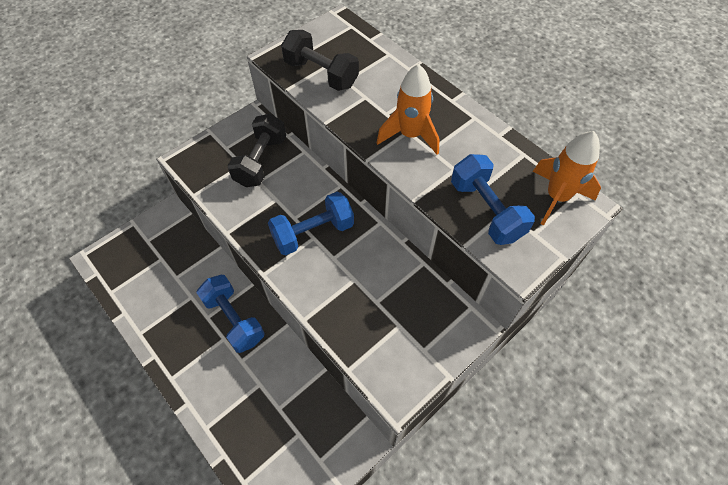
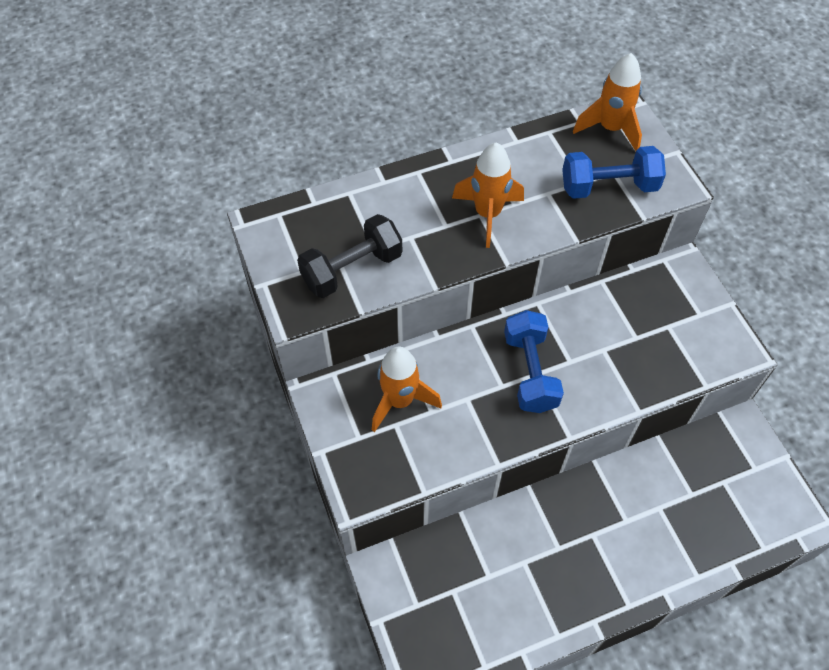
camera: 70 degrees left, 0 degrees up
blue dumbbell [196,275,265,353] -> none
black dumbbell [228,114,286,187] -> orange rocket [372,347,442,432]

